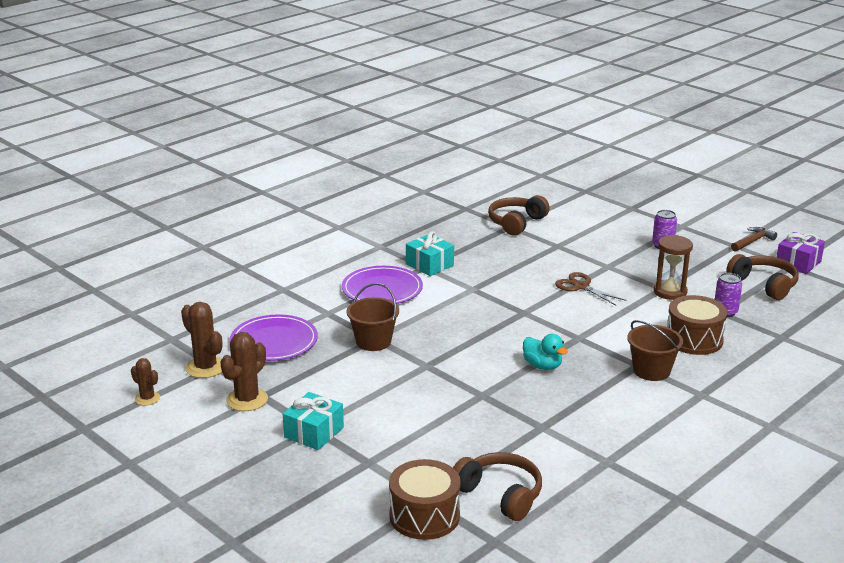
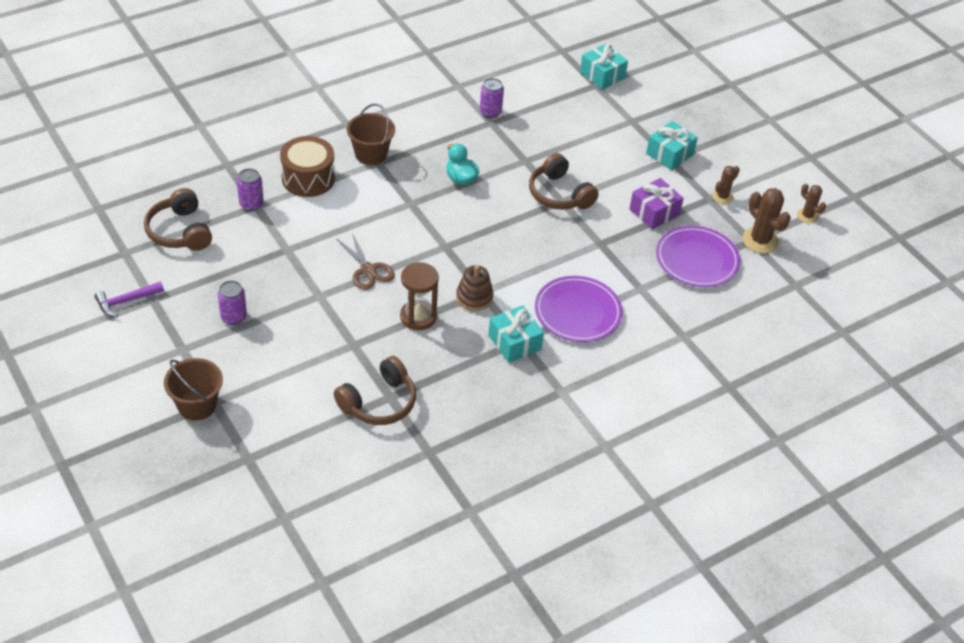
camera: 170 degrees left, 20 degrees up
brown cactus [220,332,268,411] -> brown cactus [712,166,740,204], size x0.60
brown bucket [347,283,399,351] -> brown bucket moved to [164,358,223,421]
brown drum [389,459,461,540] -> turquoise gift [580,44,628,90]
brown headphones [453,452,542,521] -> brown headphones moved to [529,153,599,210]
brown hourglass [653,235,693,300] -> brown hourglass moved to [400,262,439,330]
brown hammer [731,227,777,252] -> purple hammer [94,281,164,317]
purple gift [776,232,825,274] -> purple gift moved to [630,178,684,229]
none -> brown stacking toy [456,265,493,311]
none -> purple can [480,78,504,118]

